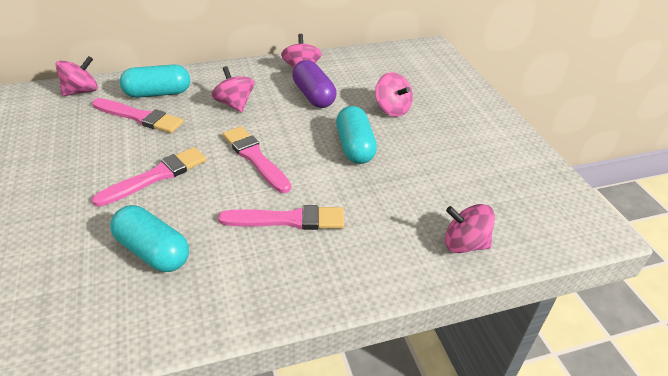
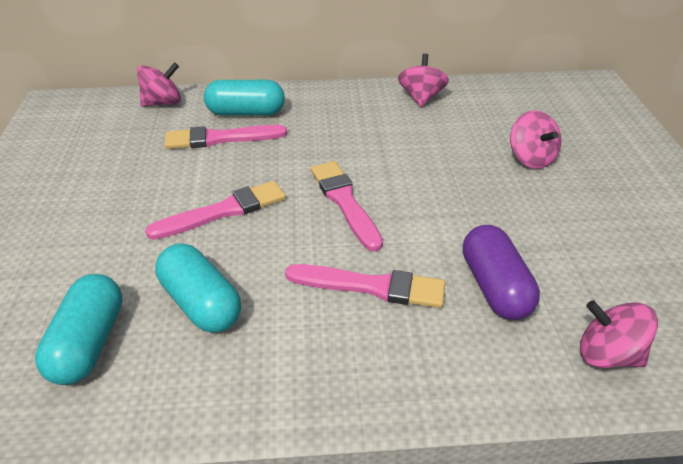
camera: 15 degrees right, 0 degrees up
pink brush [92,98,184,133] -> pink brush turned 135 degrees clockwise [164,125,287,149]
pink spinning top [211,66,254,113] -> none
purple capsule [292,60,336,108] -> purple capsule moved to [463,225,540,320]
turquoise capsule [336,106,377,164] -> turquoise capsule moved to [35,274,123,385]

